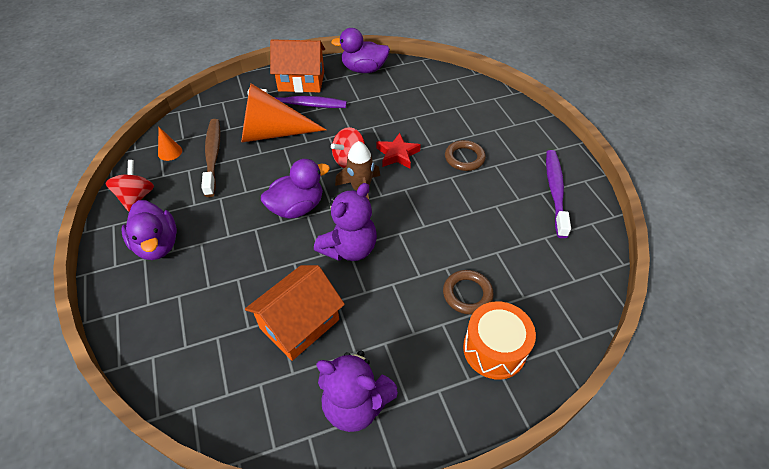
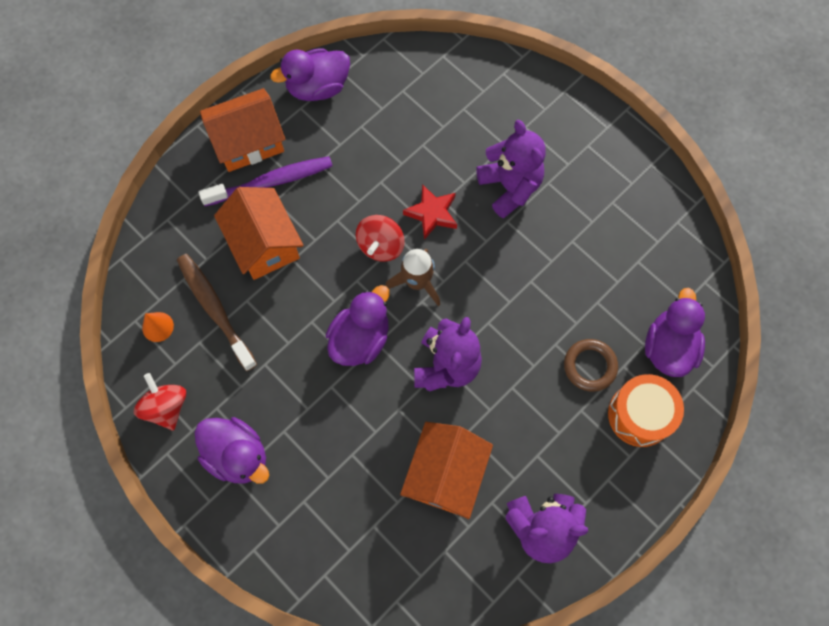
camera: 25 degrees left, 20 degrees up
orange cone [242,83,326,142] -> orange house [214,187,304,280]
brown ring [445,140,486,171] -> purple teddy bear [476,120,546,218]
purple toothbrush [546,150,571,238] -> none
none -> purple duck [645,288,705,377]

